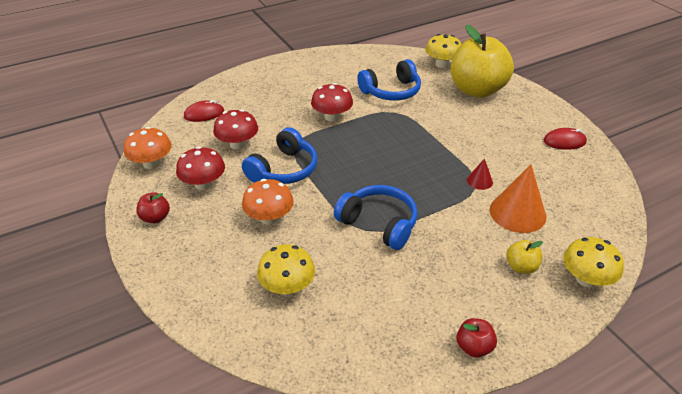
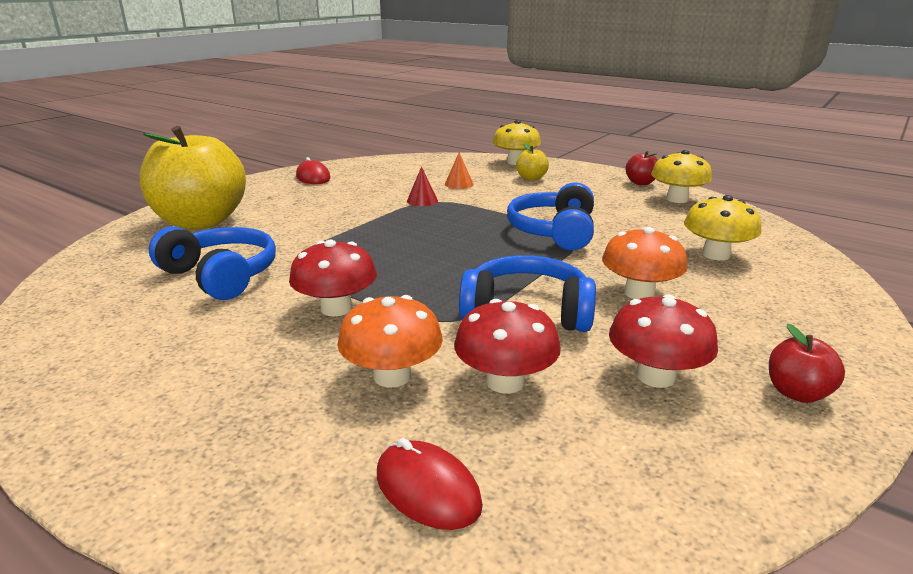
camera: 115 degrees left, 15 degrees down
orange mushroom [124,127,172,169] -> orange mushroom moved to [337,295,443,388]
yellow mushroom [425,34,462,68] -> yellow mushroom moved to [651,150,712,203]
orange cone [490,164,546,233] -> orange cone [445,153,474,189], size x0.49

